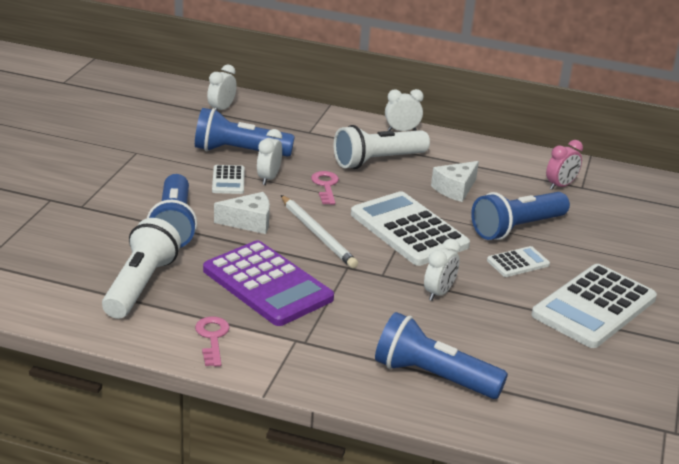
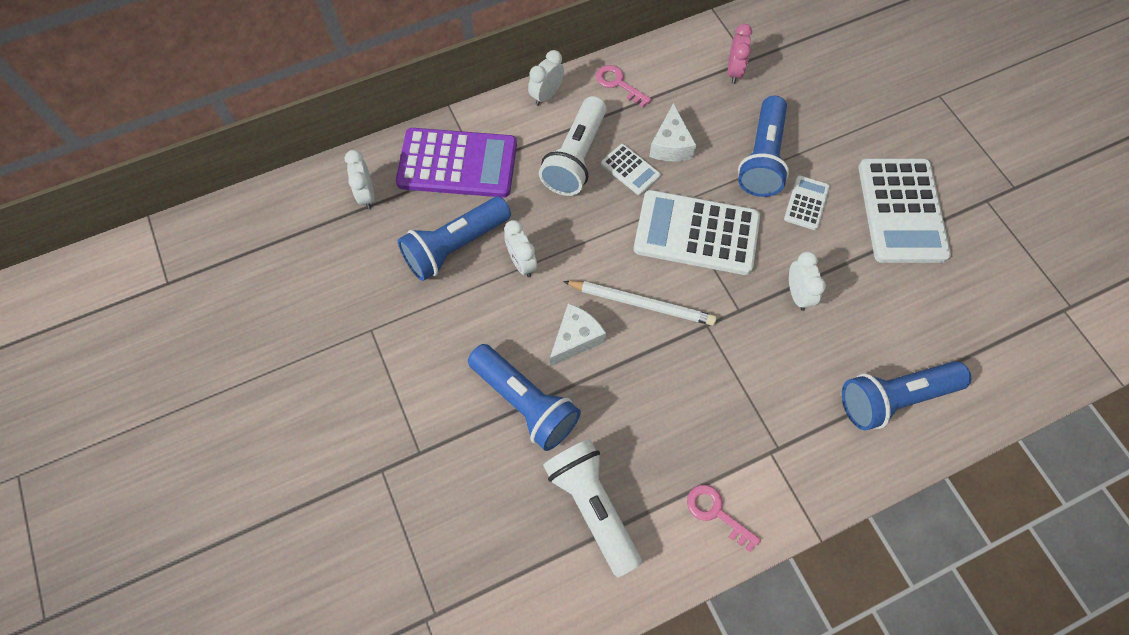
camera: 40 degrees left, 35 degrees up
purple calculator [203,240,334,326] -> purple calculator moved to [396,128,517,198]
white calculator [212,165,245,194] -> white calculator moved to [601,144,661,195]
pink key [311,171,339,205] -> pink key moved to [596,65,652,107]

